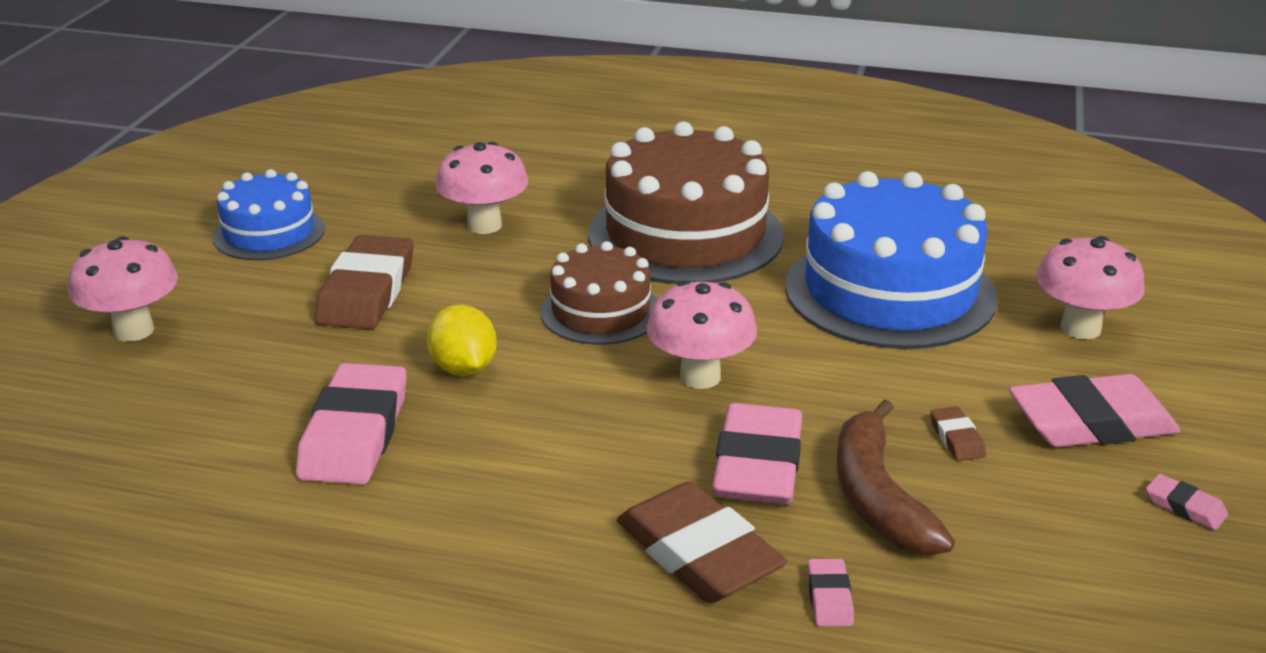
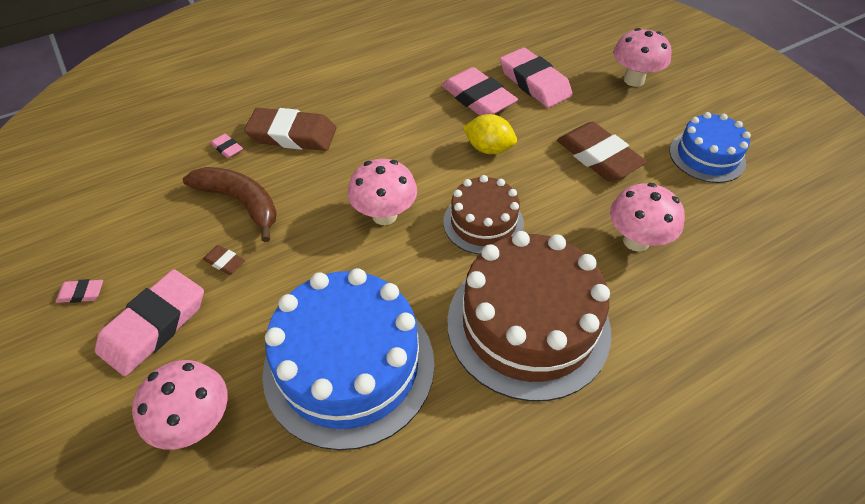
camera: 135 degrees right, 20 degrees up
pink eraser [712,403,802,504] -> pink eraser moved to [500,47,573,108]

